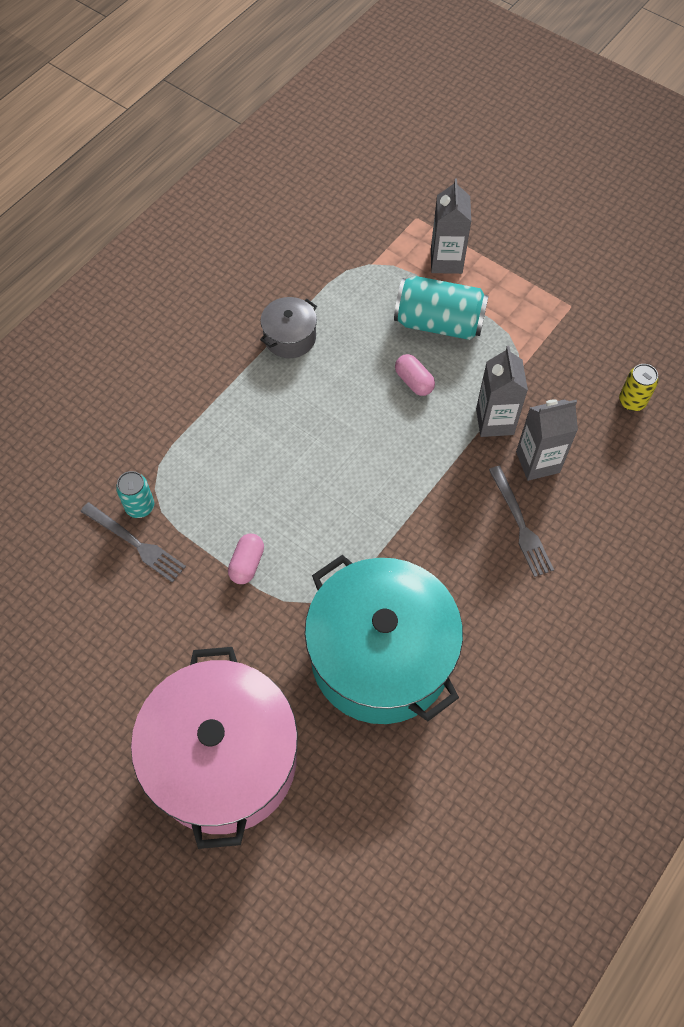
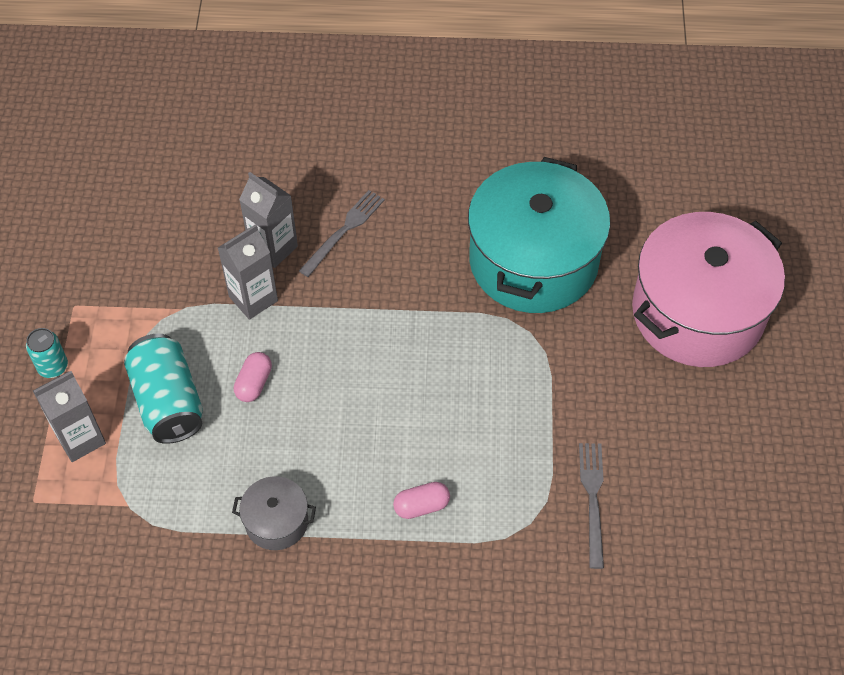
camera: 125 degrees left, 5 degrees down
turquoise can [116,471,154,518] -> turquoise can moved to [26,328,68,378]
pink capsule [228,533,264,584] -> pink capsule moved to [393,482,450,519]
yellow can [619,364,658,411] -> none

